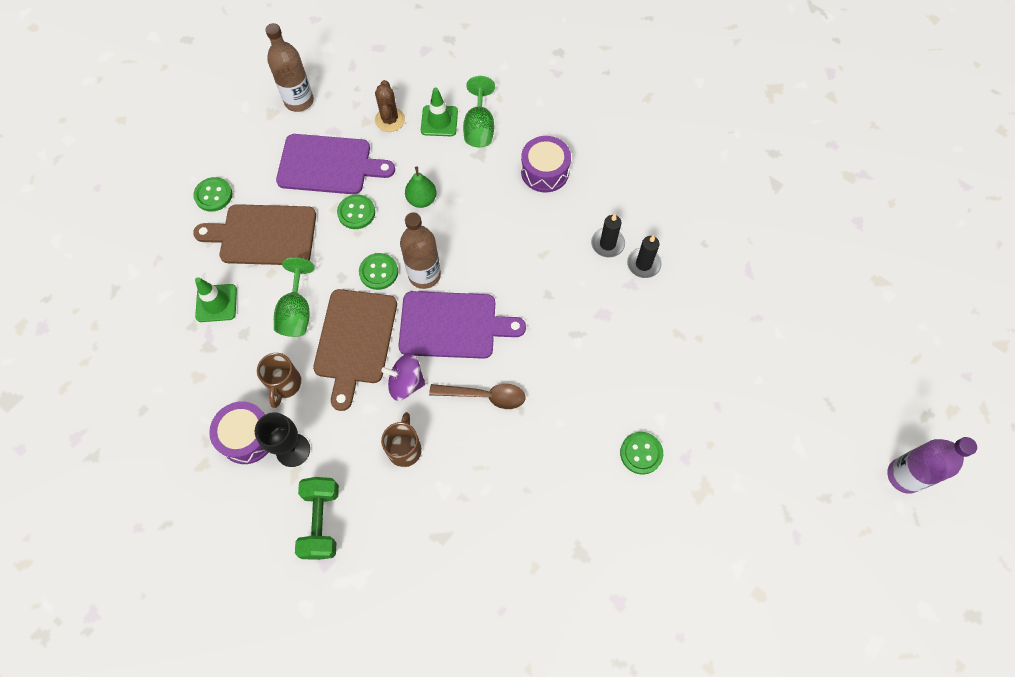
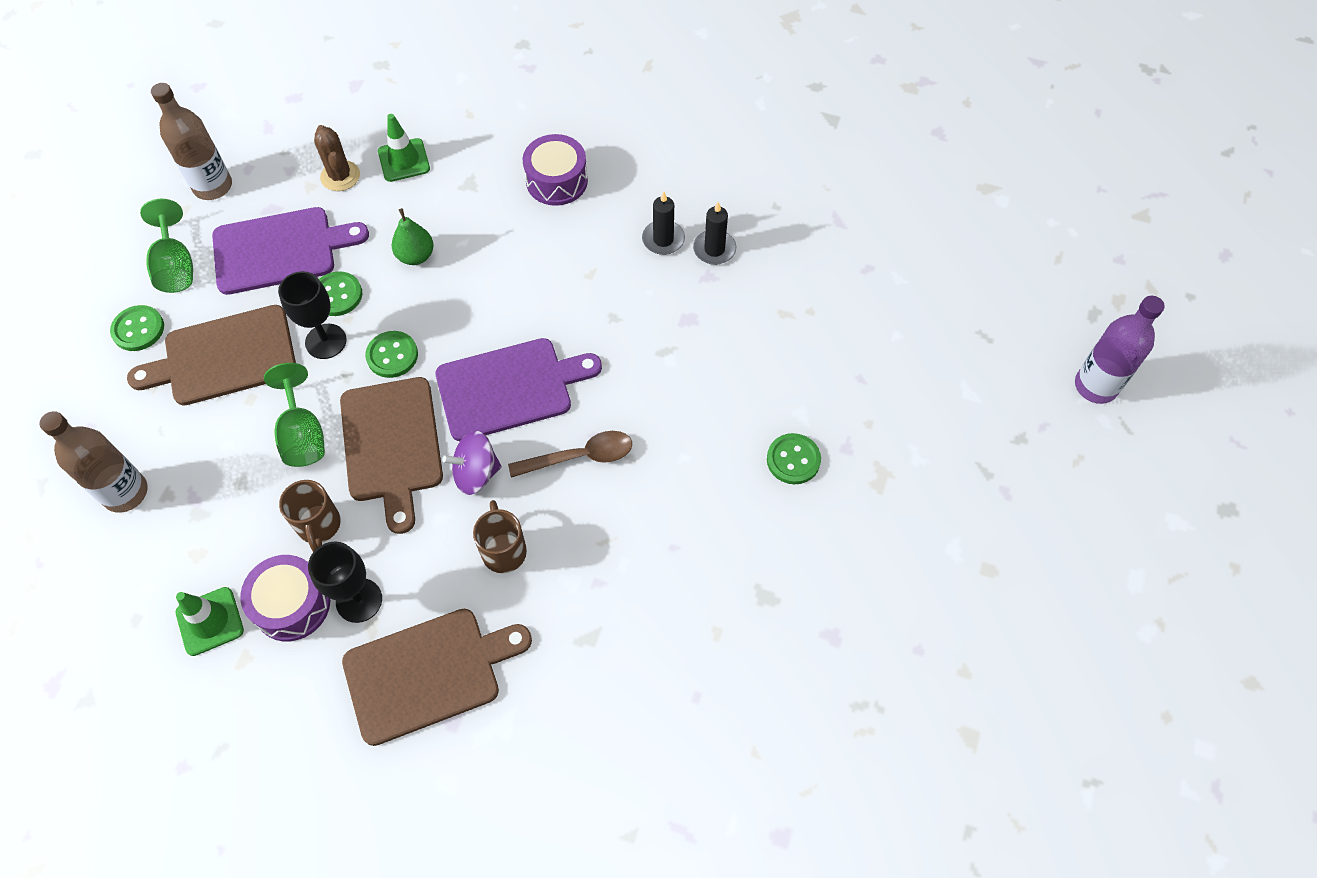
camera: 20 degrees left, 5 degrees down
green traffic cone [195,277,237,322] -> green traffic cone moved to [176,587,244,656]
green dumbbell [295,477,339,560] -> brown cutting board [342,609,532,746]
brown bottle [400,212,441,289] -> brown bottle moved to [40,411,148,513]
green goblet [463,76,495,147] -> green goblet moved to [140,199,193,293]
none -> black goblet [278,271,347,359]

